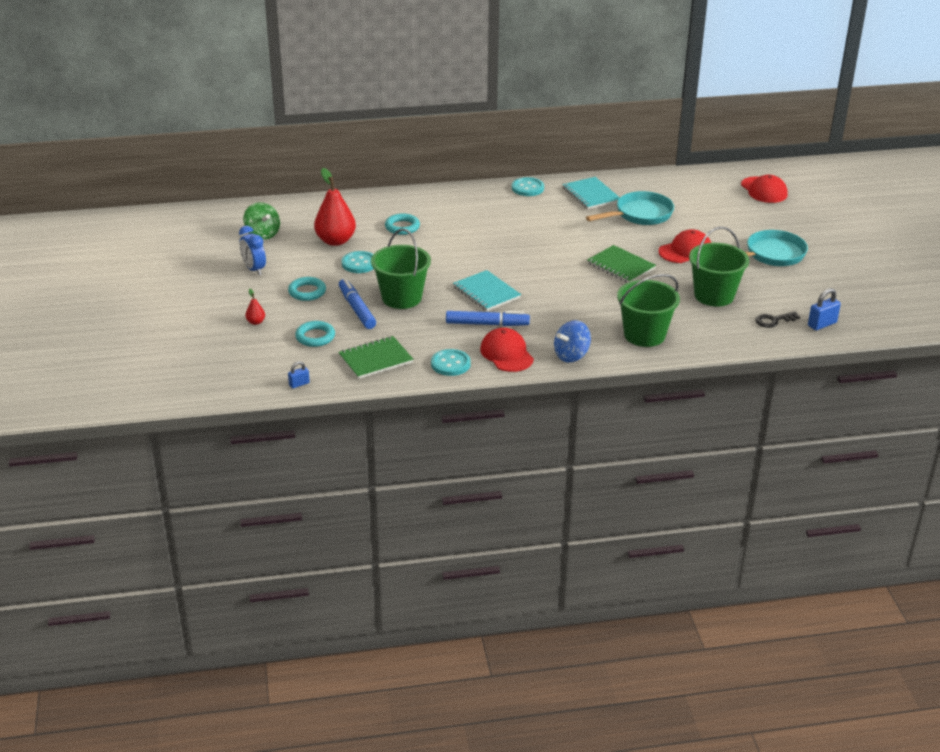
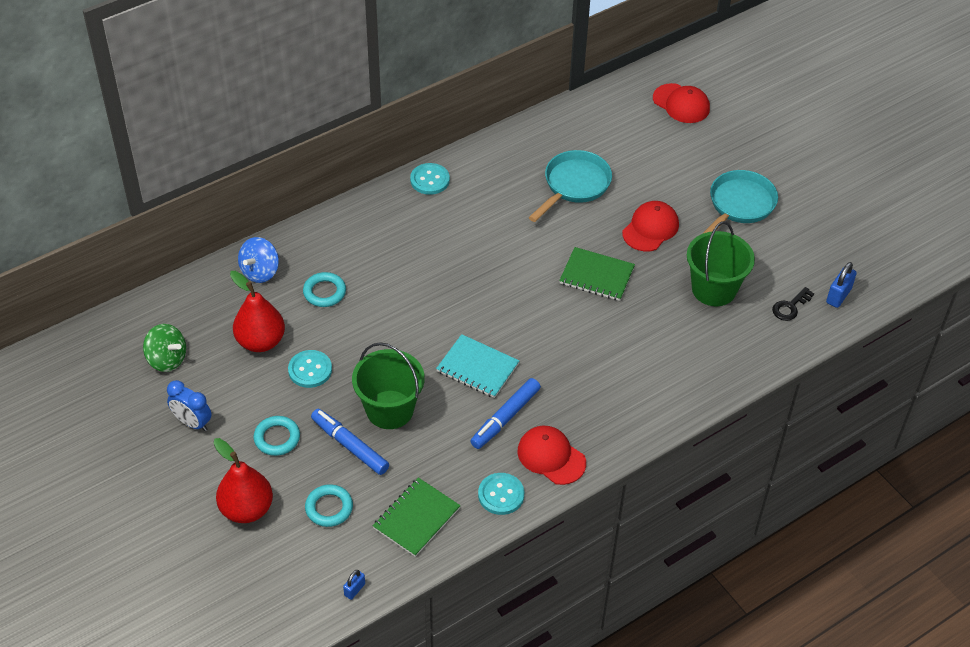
camera: 25 degrees left, 15 degrees up
red pear [245,289,265,325] -> red pear [213,438,273,523], size x2.31
blue marker [446,311,530,326] -> blue marker turned 150 degrees clockwise [470,378,541,449]
blue spinning top [554,320,591,362] -> blue spinning top moved to [238,237,279,283]
turquoise notebook [563,177,620,209] -> none
green bucket [617,274,680,347] -> none

